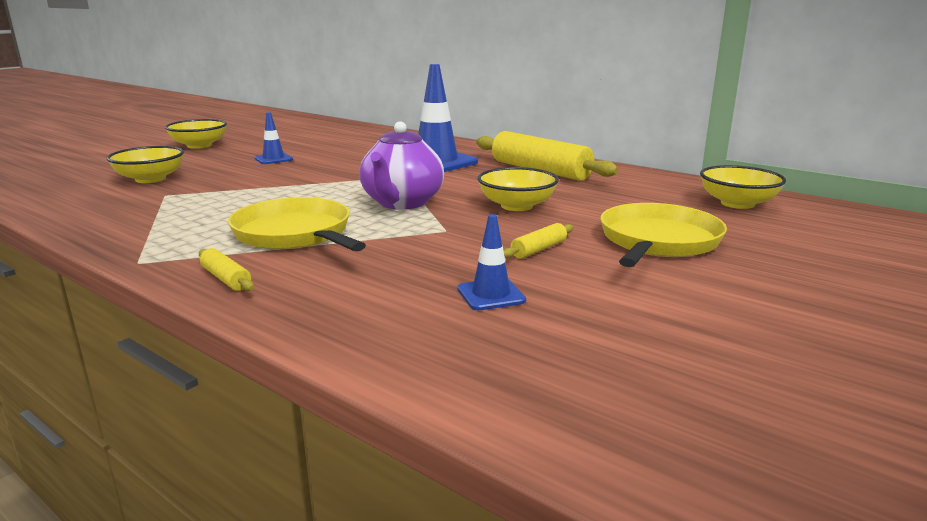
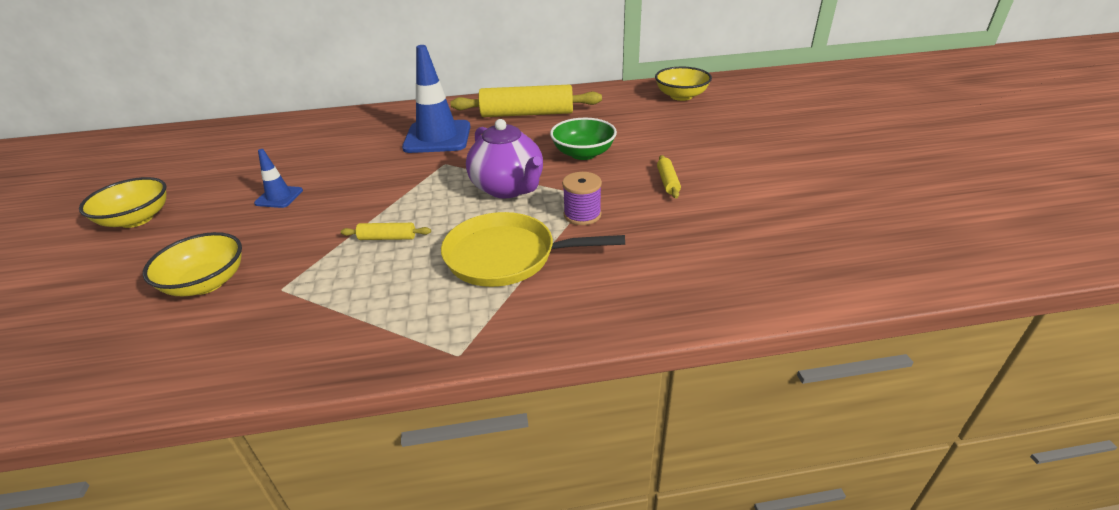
camera: 45 degrees left, 15 degrees up
yellow rolling pin [199,248,254,291] -> yellow rolling pin moved to [341,223,431,240]
blue traffic cone [457,214,526,310] -> none
yellow bowl [478,167,559,211] -> green bowl [550,118,617,160]
yellow pan [600,203,727,267] -> none
none -> purple spool [562,172,602,225]

